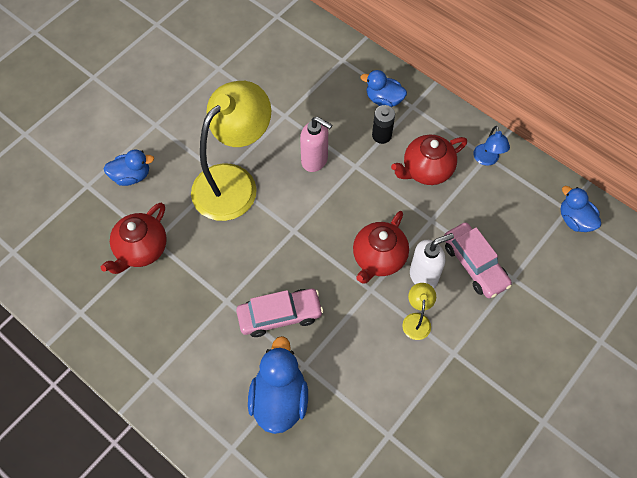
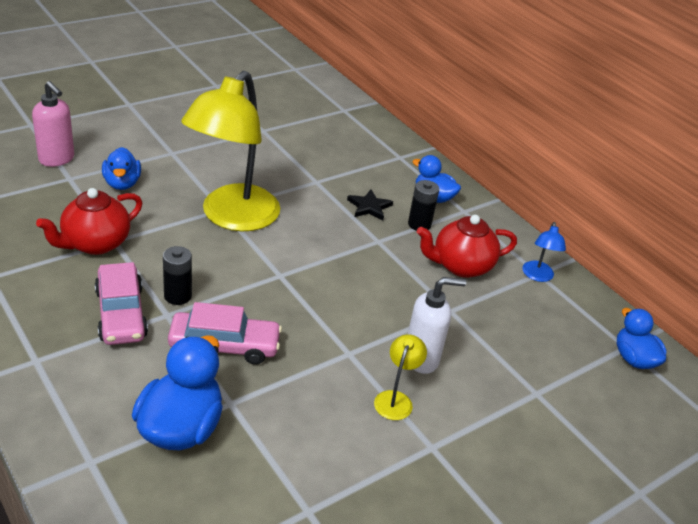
camera: 10 degrees right, 25 degrees down
blue duck [104,149,154,186] -> blue duck turned 75 degrees clockwise [102,147,141,190]
yellow lamp [191,81,271,221] -> yellow lamp turned 150 degrees clockwise [181,71,280,231]
pink soap dispenser [300,117,332,172] -> pink soap dispenser moved to [32,81,74,167]
red teapot [353,211,409,284] -> none
pink car [444,222,512,298] -> pink car moved to [95,262,148,345]
none -> black battery [163,246,192,305]
none -> black star [347,190,393,220]

